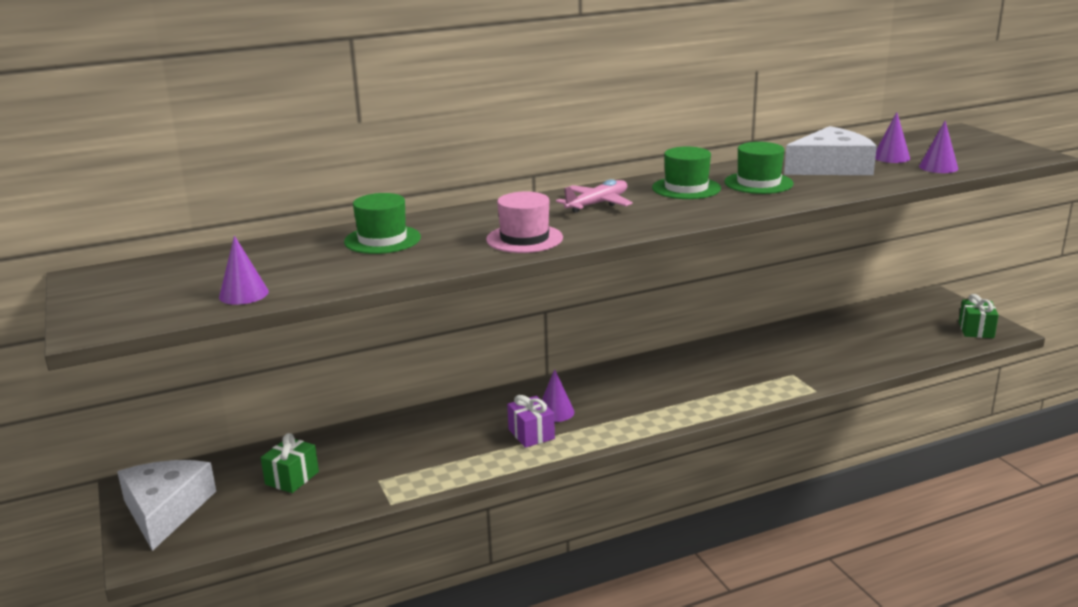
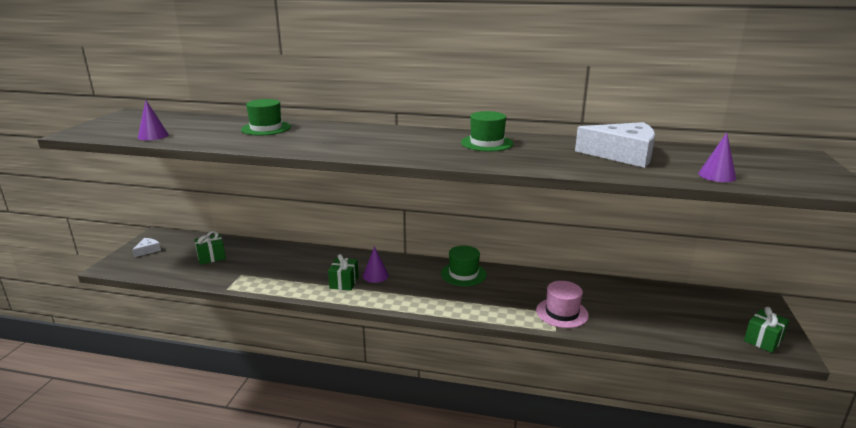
camera: 35 degrees right, 0 degrees up
white cheese [117,460,216,551] -> white cheese [132,238,161,257], size x0.45
pink hat [486,192,563,253] -> pink hat moved to [536,281,589,328]
purple gift [507,395,555,448] -> green gift [328,254,359,291]
pink plane [556,179,633,213] -> none
green hat [725,142,794,194] -> green hat moved to [441,246,487,286]
purple cone [875,112,910,163] -> none

